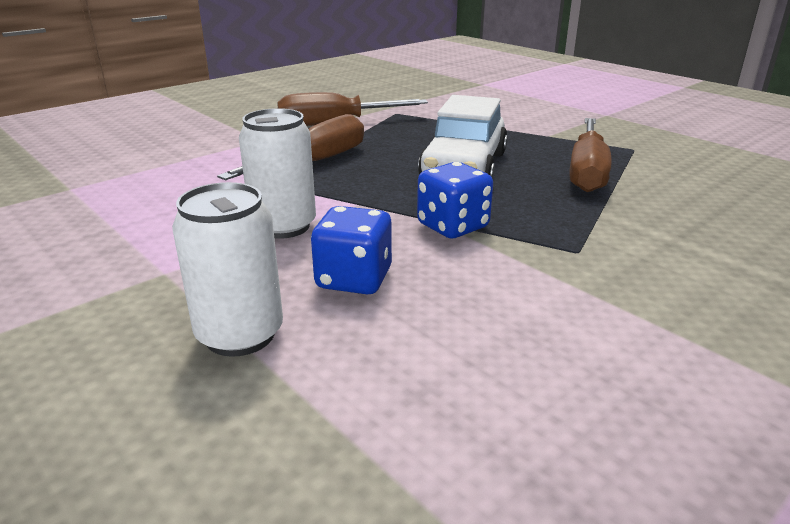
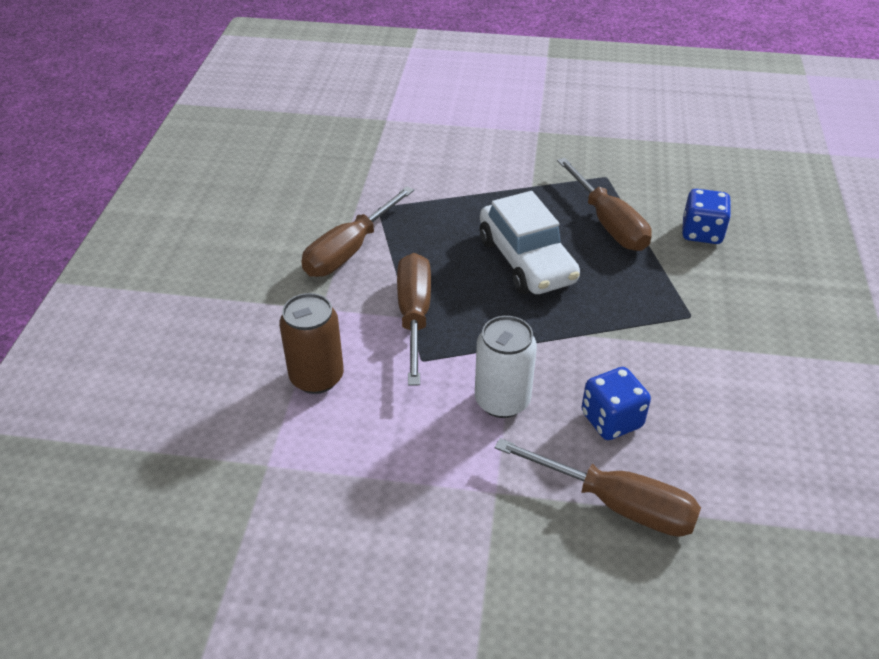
camera: 40 degrees left, 15 degrees up
white can [172,182,283,357] -> brown screwdriver [495,438,701,537]
blue dice [417,162,493,238] -> blue dice moved to [682,189,731,244]
none -> brown can [279,293,344,394]

